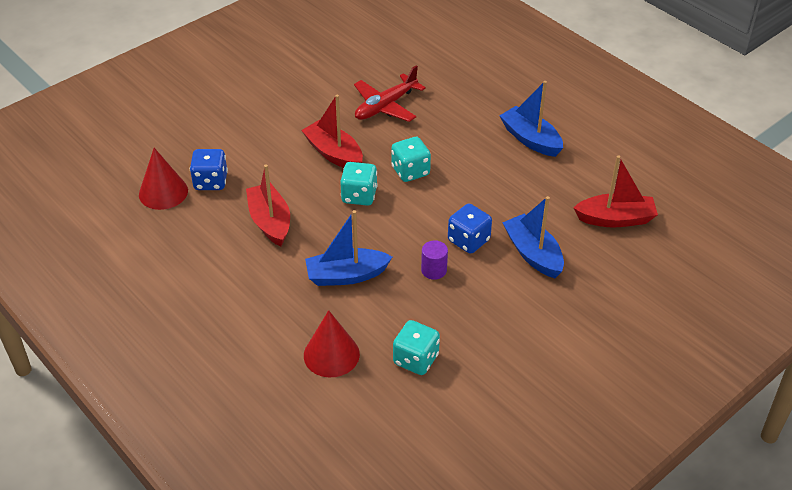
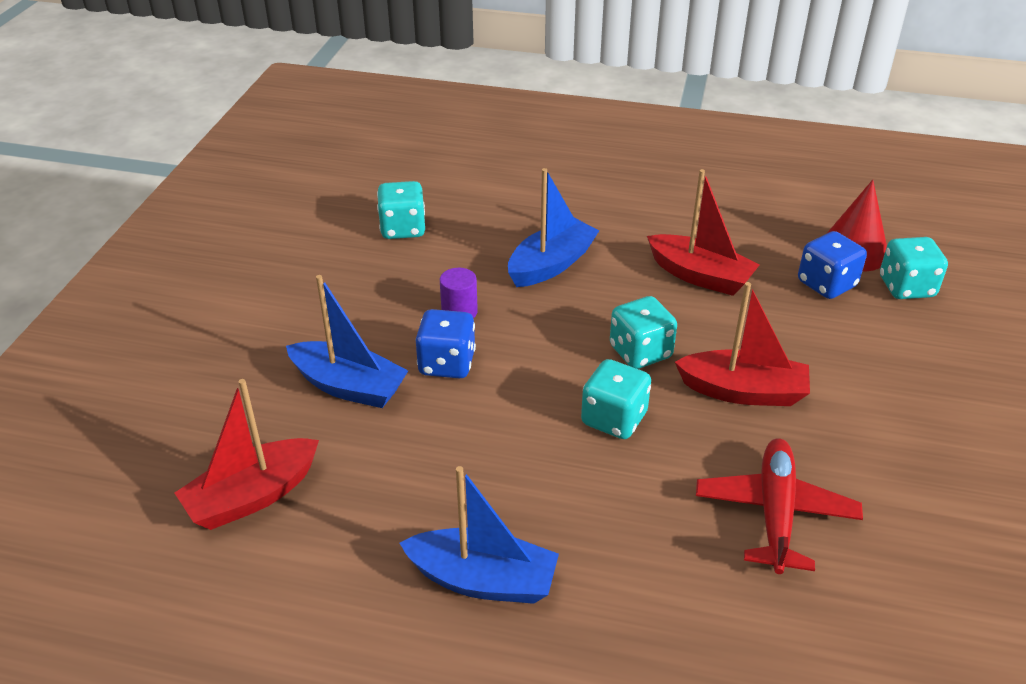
camera: 145 degrees right, 5 degrees down
red cone [304,310,360,377] -> none
none -> turquoise dice [880,237,948,299]

